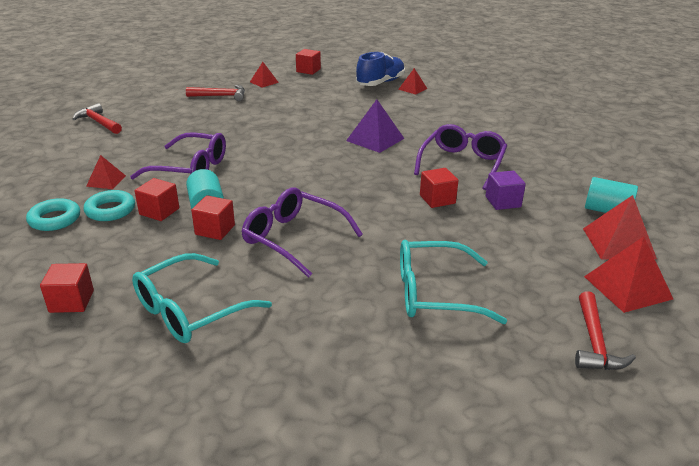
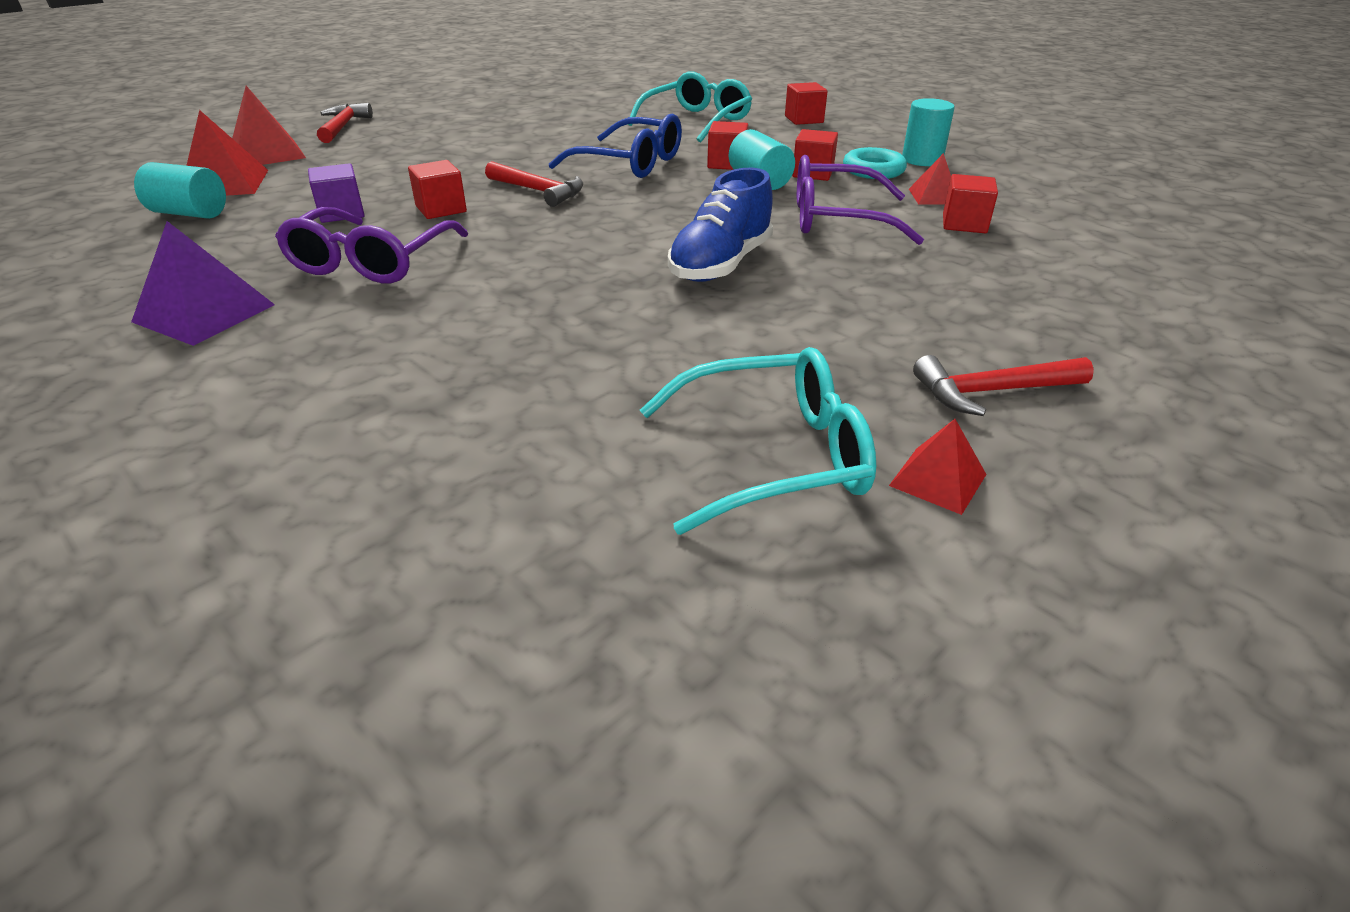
camera: 170 degrees right, 5 degrees up
turquoise ring [26,198,80,231] -> turquoise cylinder [902,98,955,166]
red hammer [72,103,122,134] -> red hammer moved to [485,161,583,207]
purple glasses [241,188,363,278] -> blue glasses [549,113,682,178]
red cube [296,49,321,75] -> red cube moved to [943,174,998,233]
purple pyramid [346,99,405,153] -> purple pyramid moved to [131,221,275,346]
blue shoe [356,52,405,86] -> blue shoe moved to [668,168,773,282]
red pyramid [398,68,427,95] -> none
turquoise glasses [400,240,507,324] -> turquoise glasses moved to [640,347,876,535]

